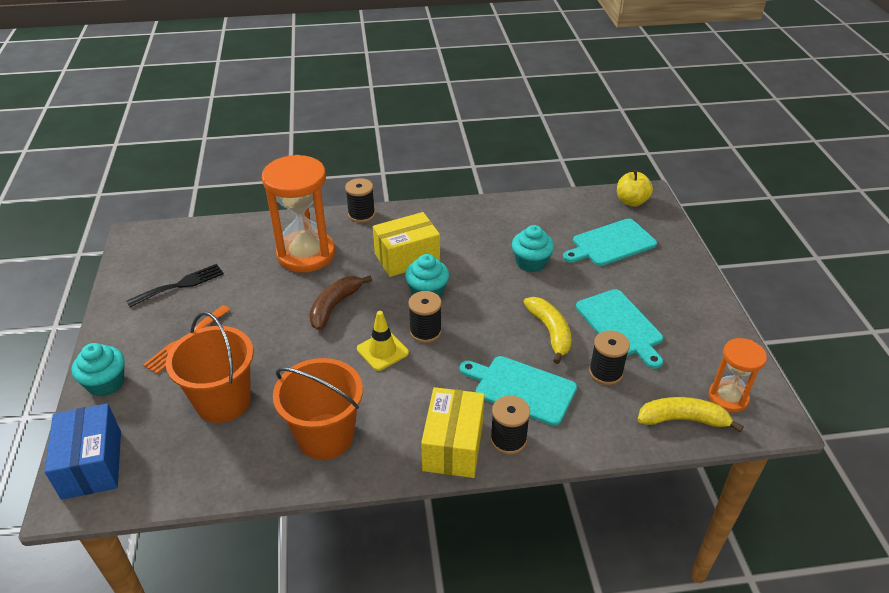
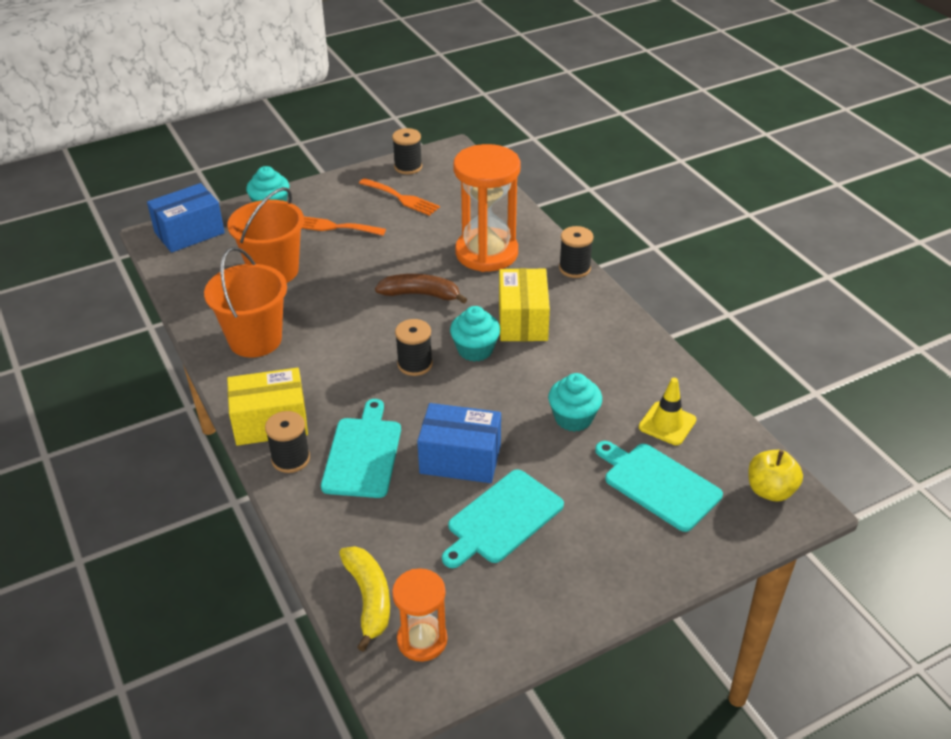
camera: 70 degrees right, 0 degrees up
black fork [126,264,224,307] -> orange fork [359,178,440,216]
yellow traffic cone [357,311,409,371] -> yellow traffic cone moved to [639,378,696,445]
yellow box [373,212,440,277] -> yellow box turned 45 degrees clockwise [499,268,550,341]
yellow banana [523,297,572,364] -> blue box [417,403,501,483]
black spool [589,330,630,385] -> black spool moved to [392,128,422,174]

